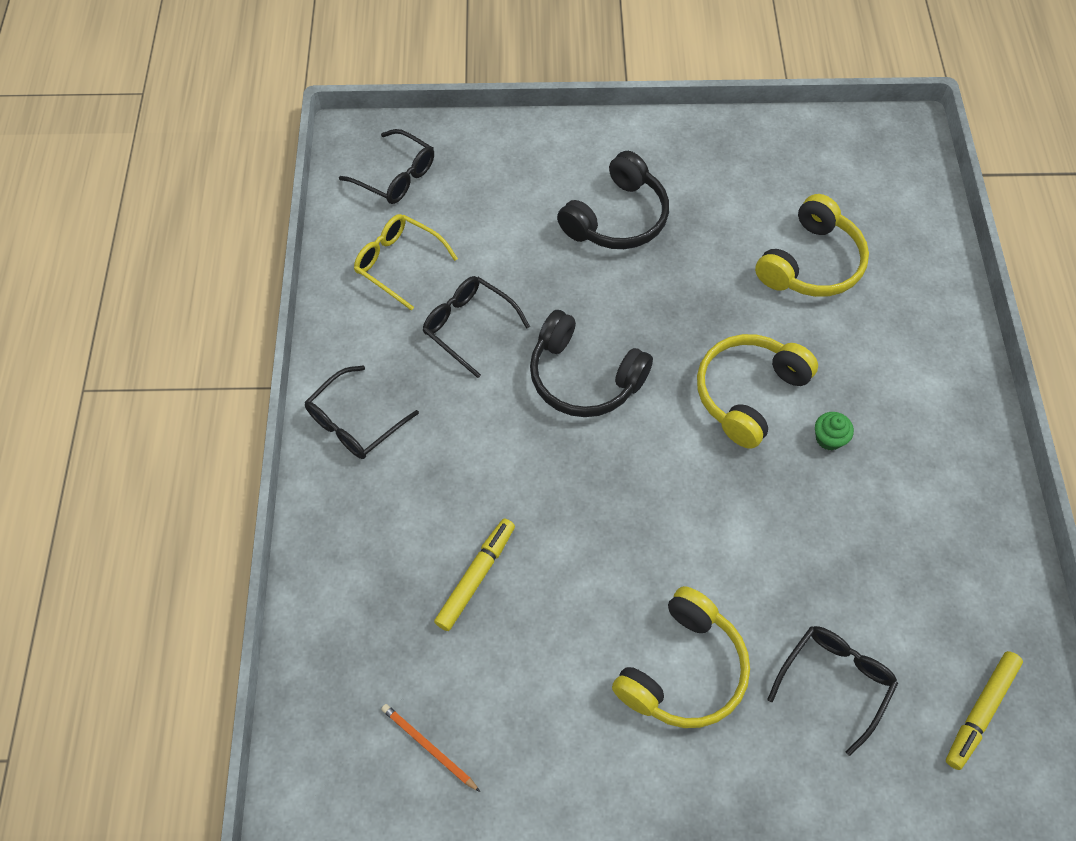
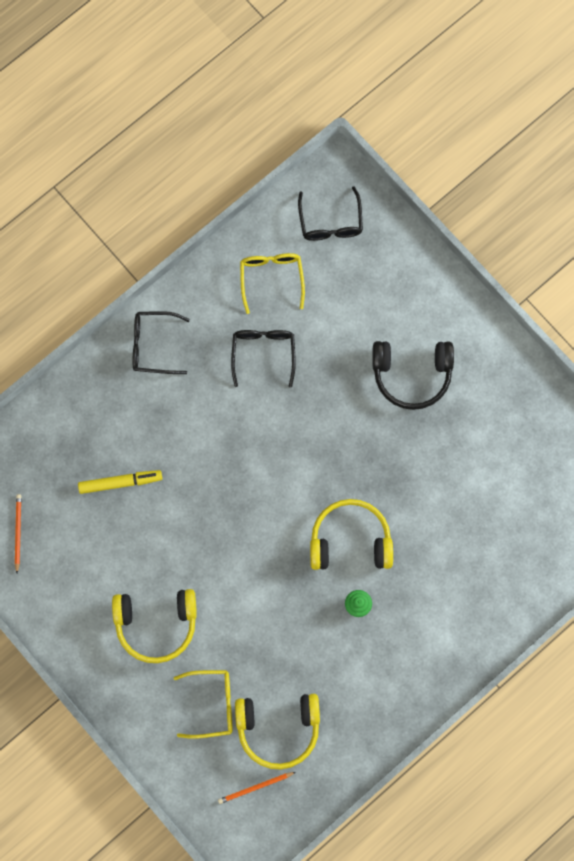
camera: 50 degrees right, 15 degrees up
black headphones [530,310,653,417] -> none
yellow headphones [755,194,869,297] -> yellow headphones moved to [235,694,320,770]
black glasses [767,626,898,756] -> yellow glasses [174,670,233,739]
yellow marker [946,651,1023,770] -> orange pencil [218,772,296,804]

